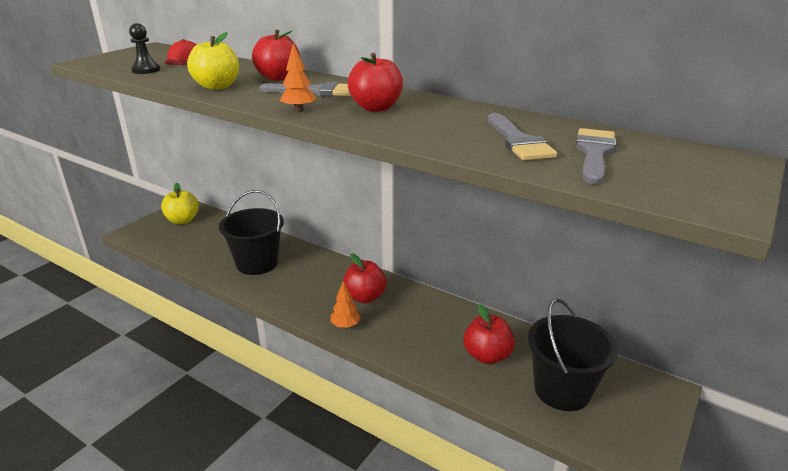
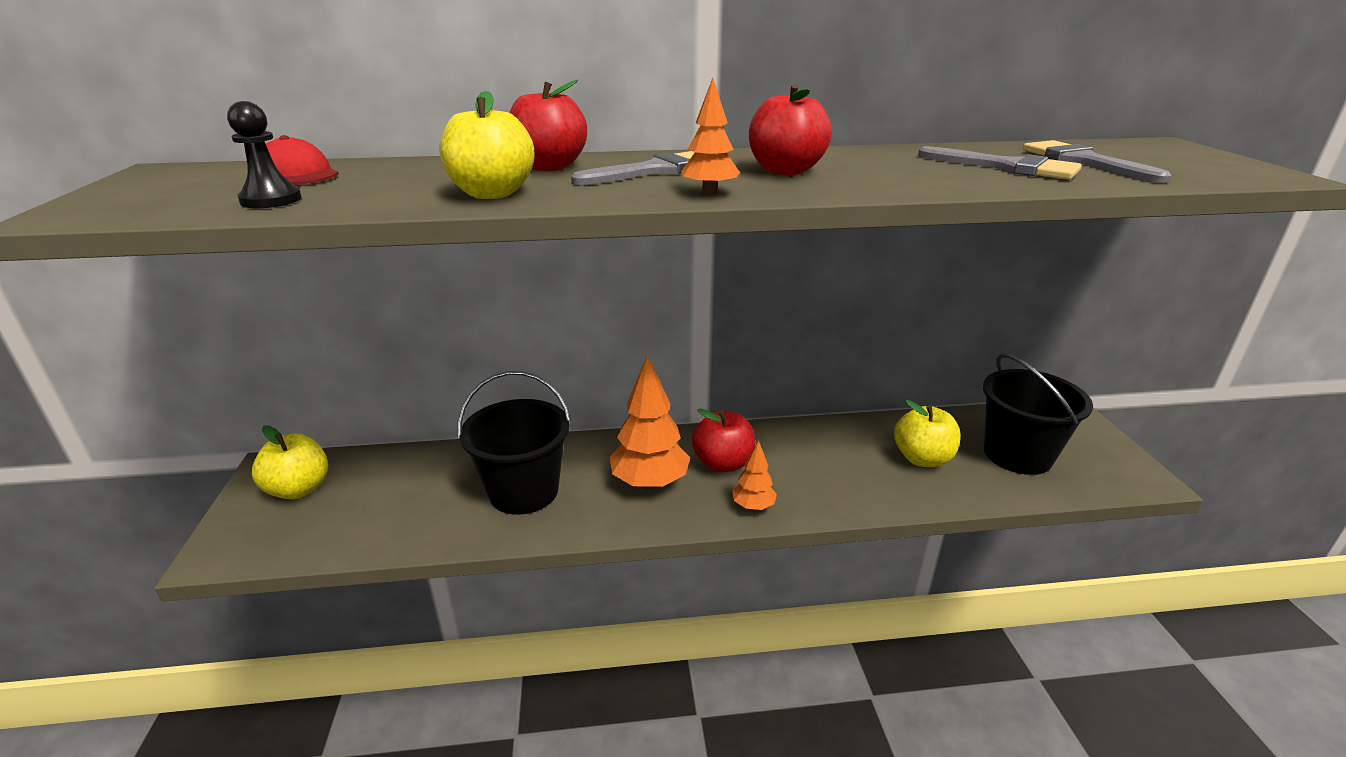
camera: 40 degrees left, 0 degrees up
red apple [463,304,515,364] -> yellow apple [894,400,961,467]
none -> orange tree [610,355,690,489]

